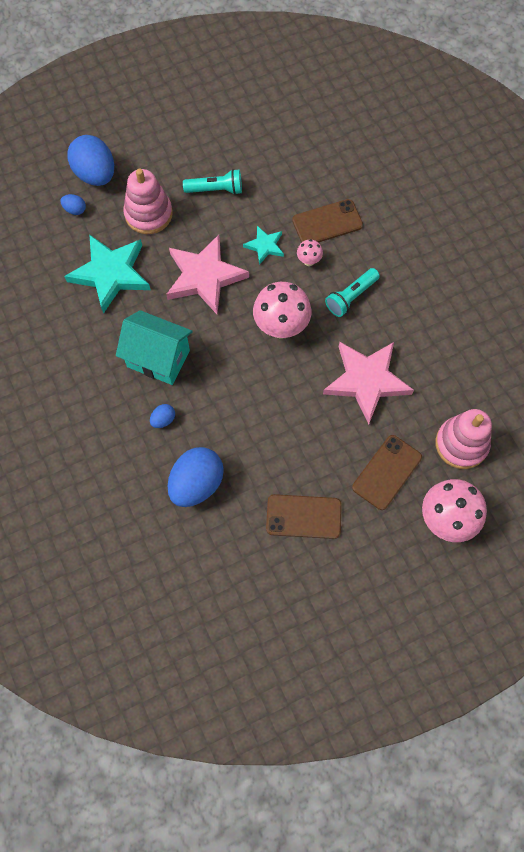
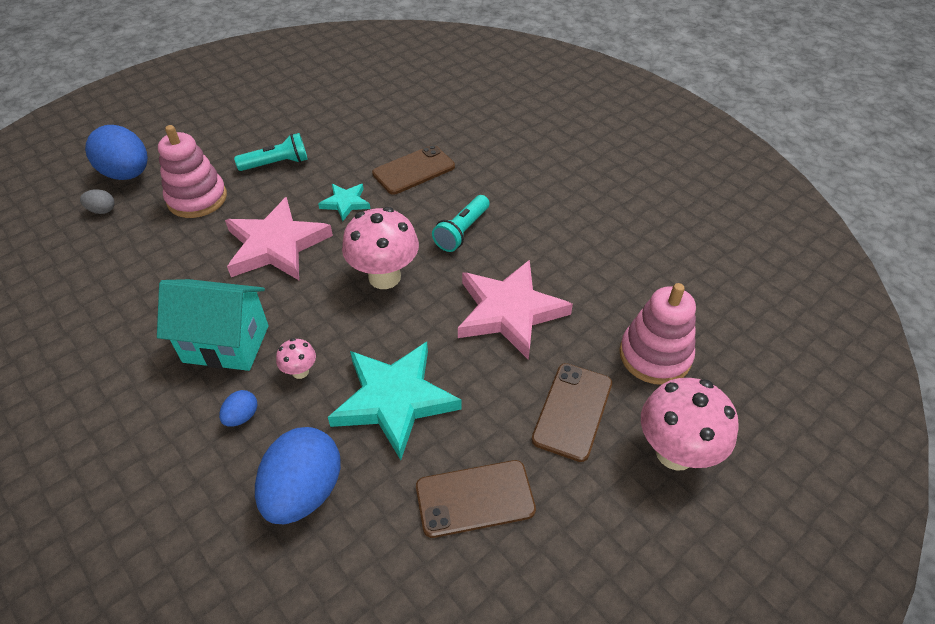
camera: 15 degrees left, 20 degrees down
blue egg [60,194,86,215] -> grey egg [80,189,115,214]
turquoise star [64,234,151,314] -> turquoise star moved to [328,342,462,460]
pink mushroom [297,239,323,266] -> pink mushroom moved to [276,338,316,379]

